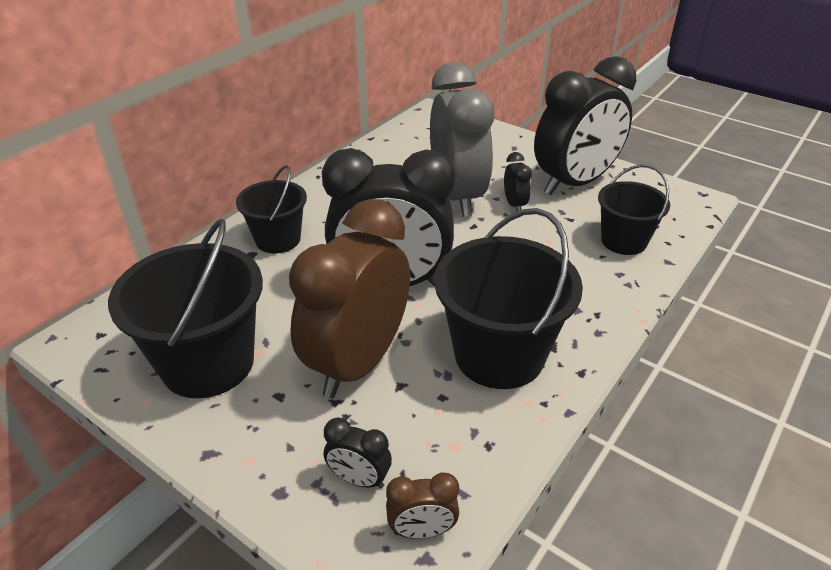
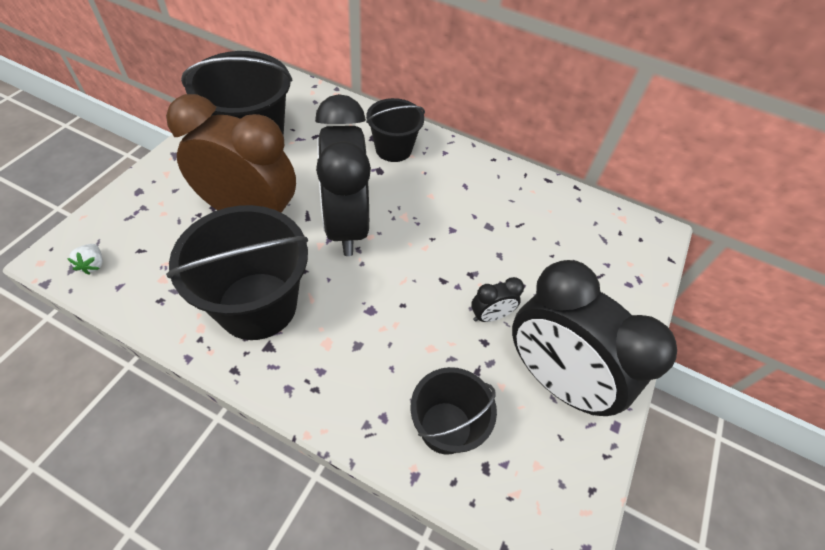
camera: 75 degrees right, 15 degrees up
black clock [324,417,392,488] -> none
brown clock [386,473,459,539] -> white strawberry [67,244,103,275]
grey clock [430,62,494,217] -> none

